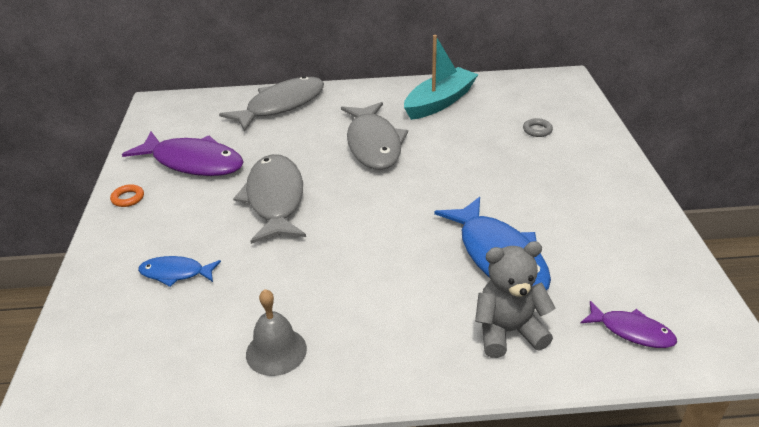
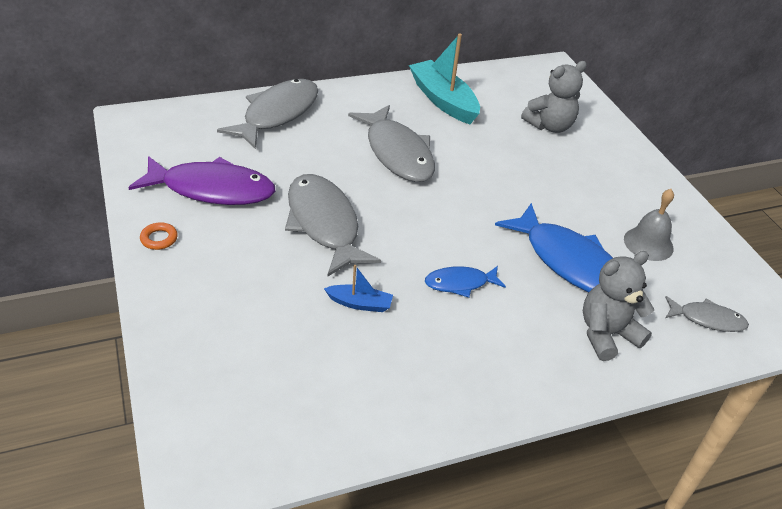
camera: 20 degrees left, 5 degrees up
blue fish [138,256,221,287] -> blue fish moved to [425,266,506,297]
grey bell [246,289,307,376] -> grey bell moved to [624,189,674,261]
turquoise boat [404,35,479,120] -> turquoise boat turned 60 degrees counterclockwise [409,33,480,124]
grey ring [523,118,553,137] -> grey teddy bear [521,61,587,133]
purple fish [581,301,677,348] -> grey fish [665,296,749,332]
none -> blue boat [324,265,393,312]

